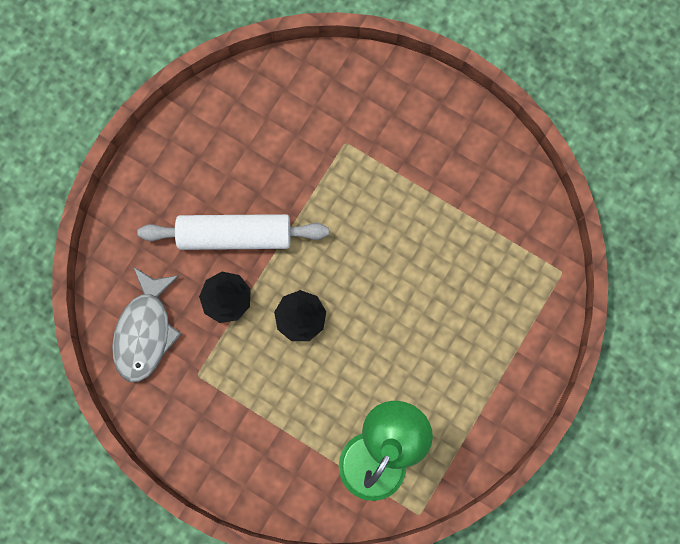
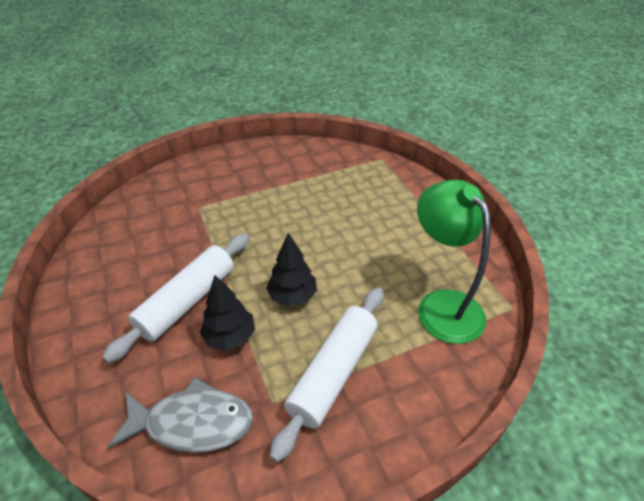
camera: 55 degrees left, 35 degrees down
grey fish [112,267,182,382] -> grey fish turned 45 degrees counterclockwise [107,377,253,453]
none -> white rolling pin [269,287,383,462]

